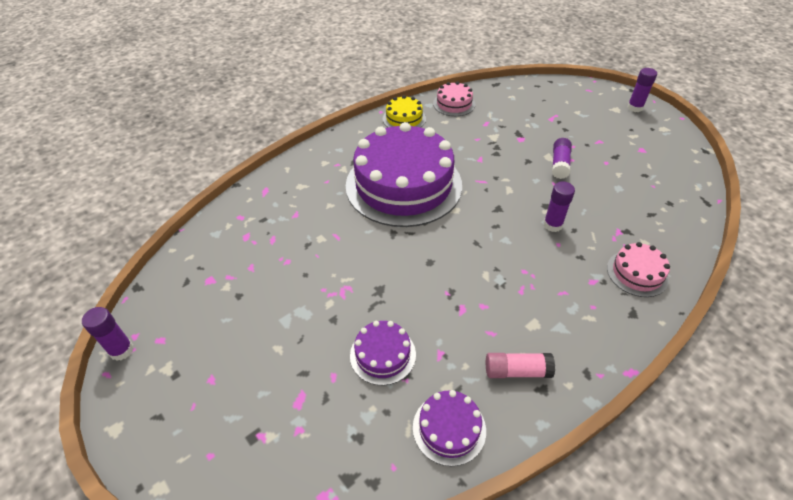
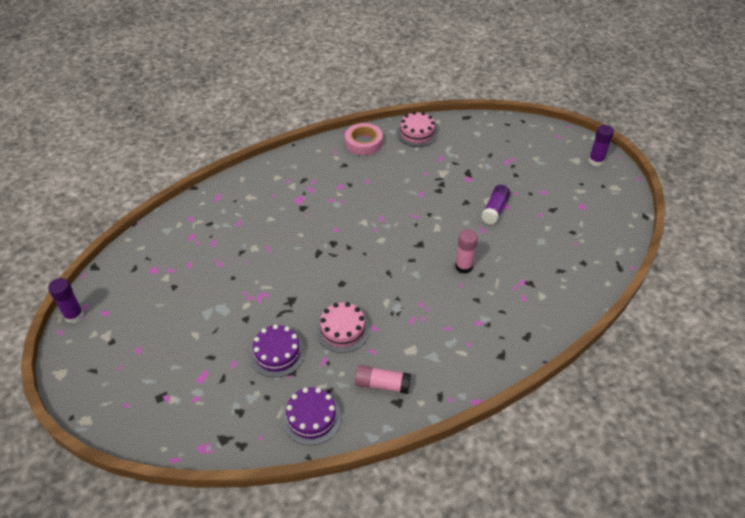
camera: 10 degrees right, 0 degrees up
purple cake [346,122,462,227] -> none
yellow cake [383,95,426,127] -> pink tape [345,123,383,155]
purple glue stick [543,182,575,232] -> pink glue stick [455,229,478,274]
pink cake [607,242,670,297] -> pink cake moved to [316,302,370,353]

